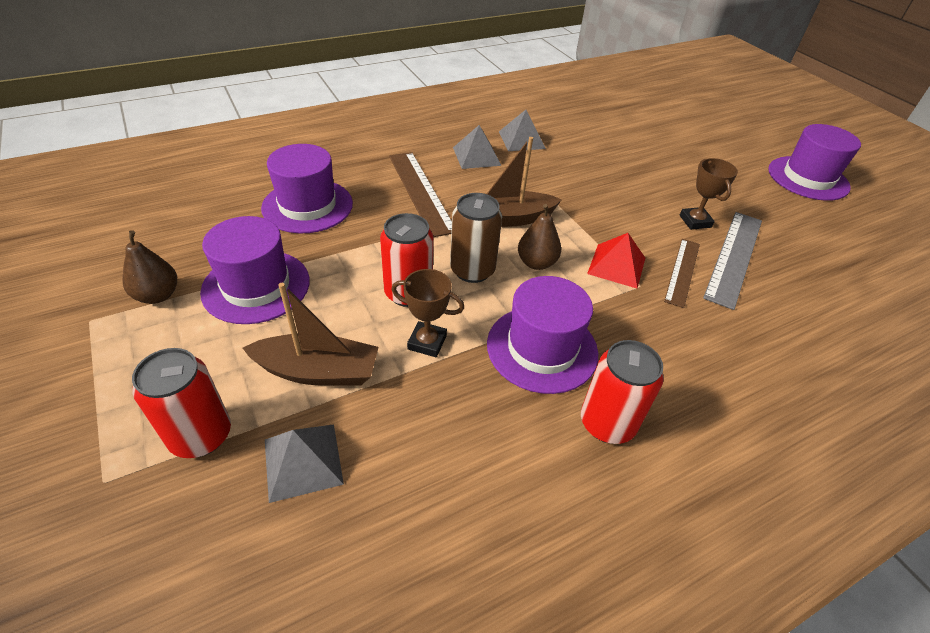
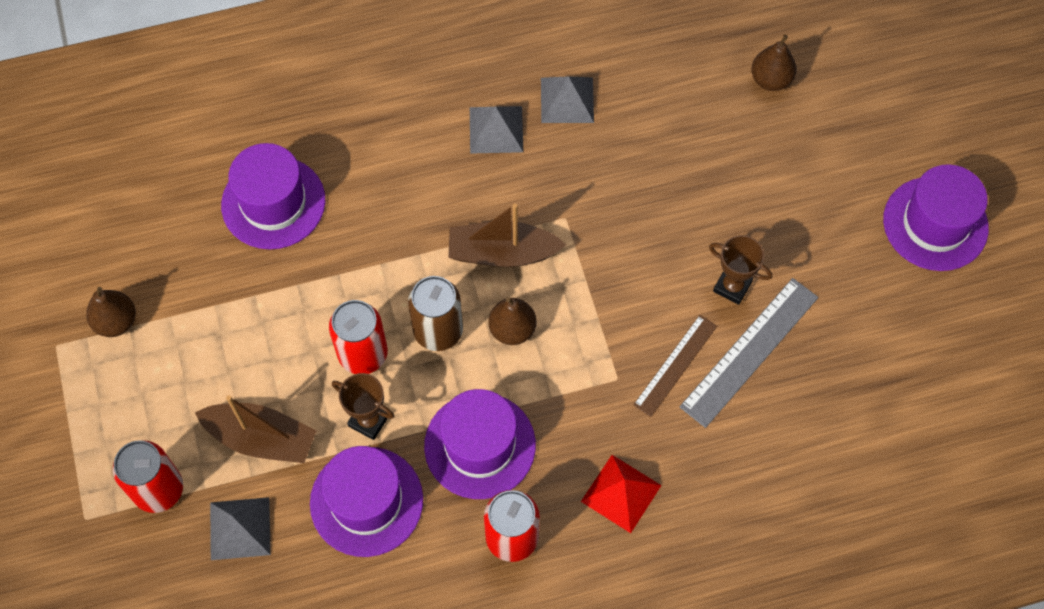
camera: 15 degrees right, 20 degrees up
purple hat [200,216,310,324] -> purple hat moved to [310,446,423,557]
brown ruler [389,152,452,237] -> none
red pyramid [587,233,645,289] -> red pyramid moved to [581,455,662,533]
brown trophy [680,158,738,230] -> brown trophy turned 60 degrees counterclockwise [709,235,772,305]
none -> brown pear [751,35,797,91]

